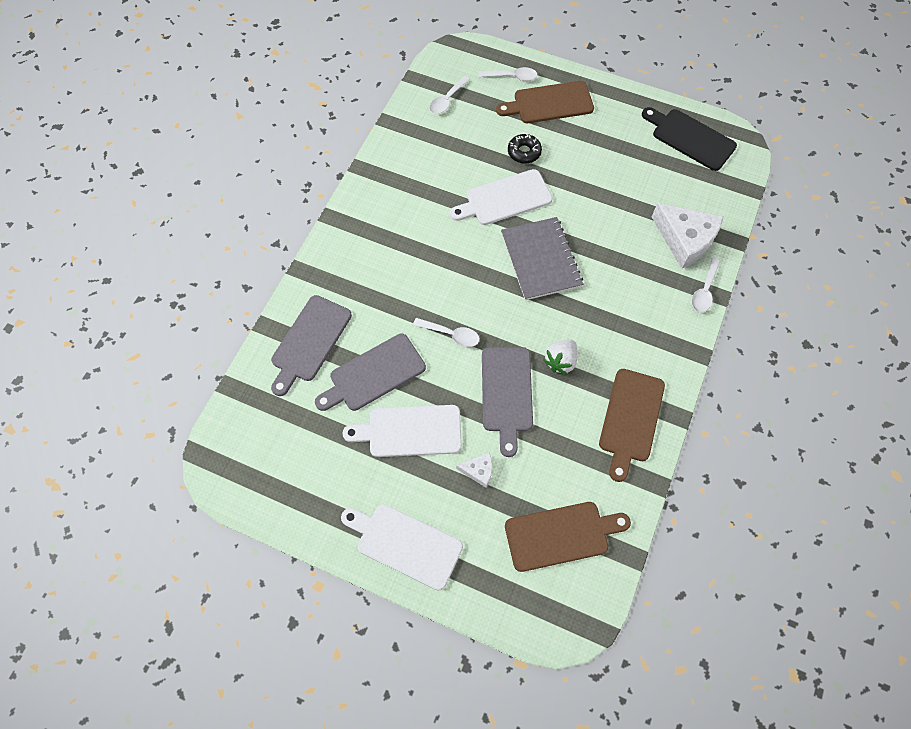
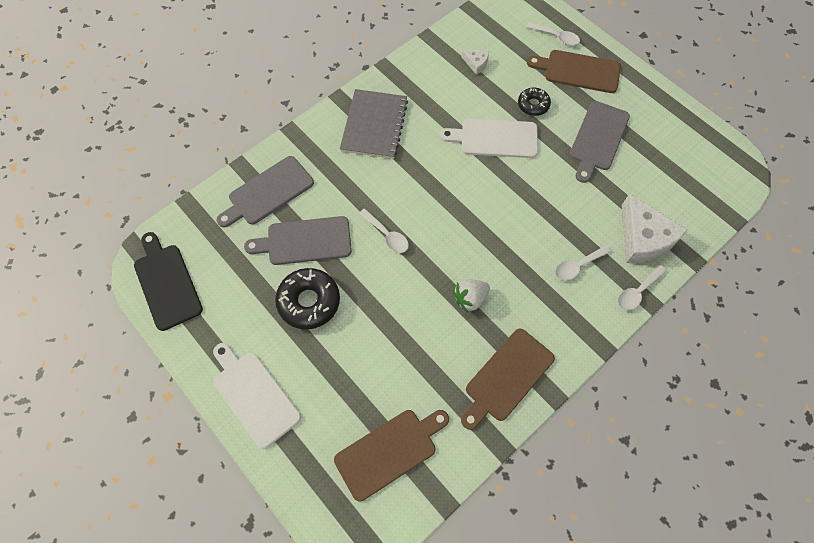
camera: 25 degrees right, 0 degrees up
white cutting board [342,405,462,457] -> black donut [275,268,340,329]
white spoon [429,76,470,114] -> white spoon moved to [555,245,612,281]
white cheese [456,453,492,488] -> white cheese moved to [461,50,489,75]
grey cutting board [482,347,533,457] -> grey cutting board moved to [570,101,630,183]
grey notebook [501,217,583,300] -> grey notebook moved to [340,89,408,159]
brown cutting board [505,502,631,572] -> brown cutting board turned 45 degrees counterclockwise [334,410,449,502]
black cutting board [642,107,737,171] -> black cutting board moved to [134,232,203,331]

